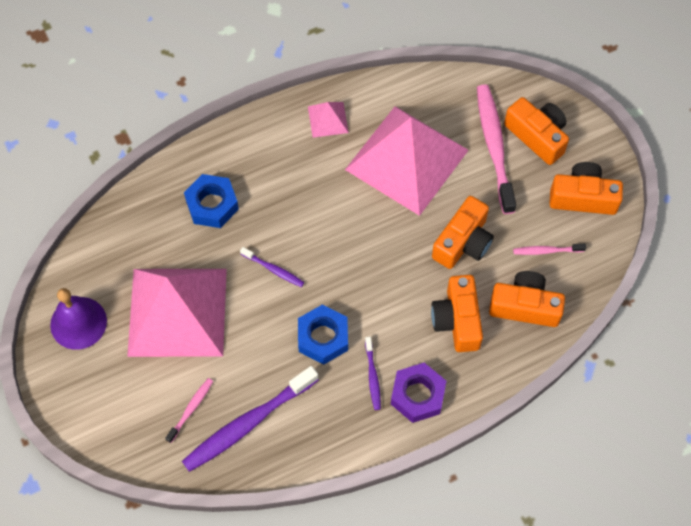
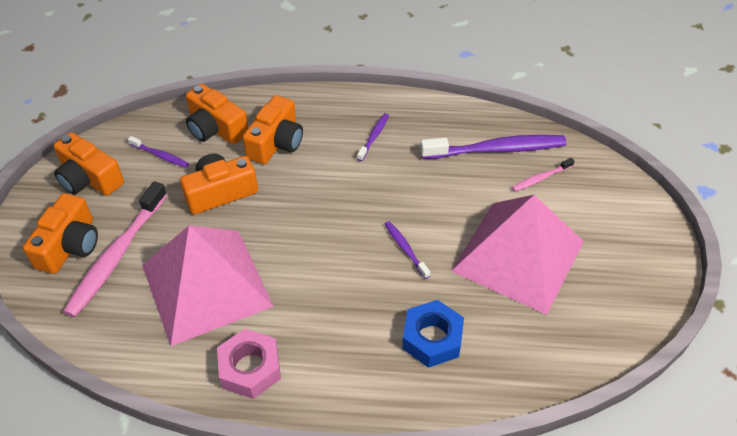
camera: 150 degrees left, 15 degrees down
purple bell [50,288,107,350] -> none
blue nut [298,304,348,365] -> none
pink pyramid [308,102,349,138] -> pink nut [217,329,281,399]
purple nut [391,363,446,423] -> none
orange camera [504,97,569,165] -> orange camera turned 150 degrees counterclockwise [23,193,98,274]
pink toothbrush [513,244,586,255] -> purple toothbrush [128,136,189,168]

